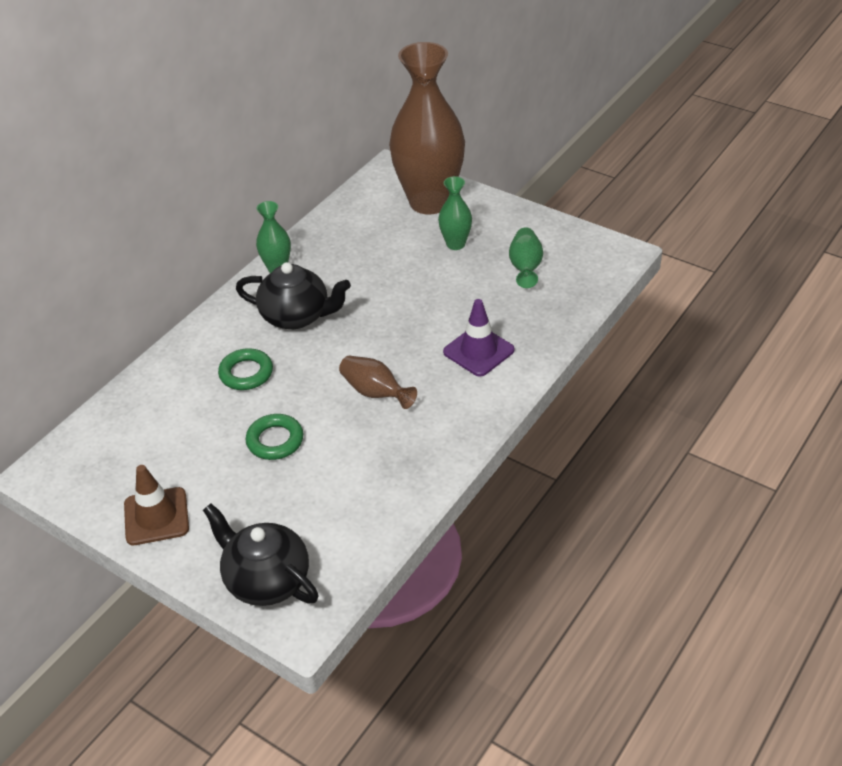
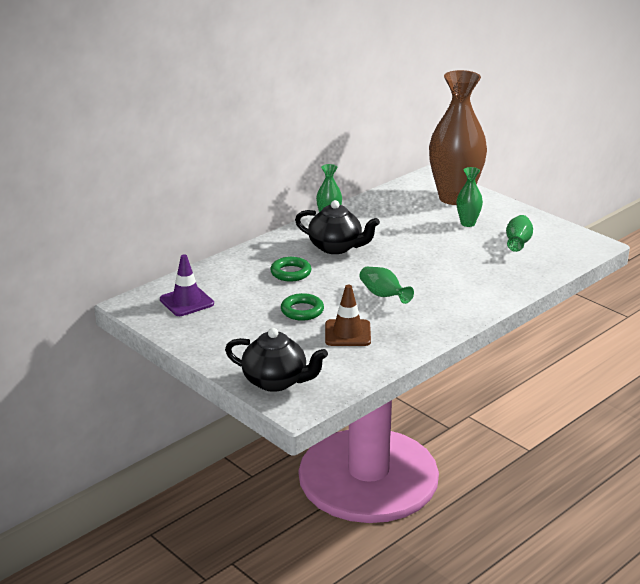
camera: 10 degrees right, 15 degrees down
brown traffic cone [124,465,189,545] -> brown traffic cone moved to [325,285,371,346]
black teapot [203,503,318,606] -> black teapot turned 150 degrees clockwise [225,328,328,392]
brown vase [339,356,417,409] -> green vase [359,267,414,304]
purple traffic cone [443,299,514,377] -> purple traffic cone moved to [160,254,214,316]

